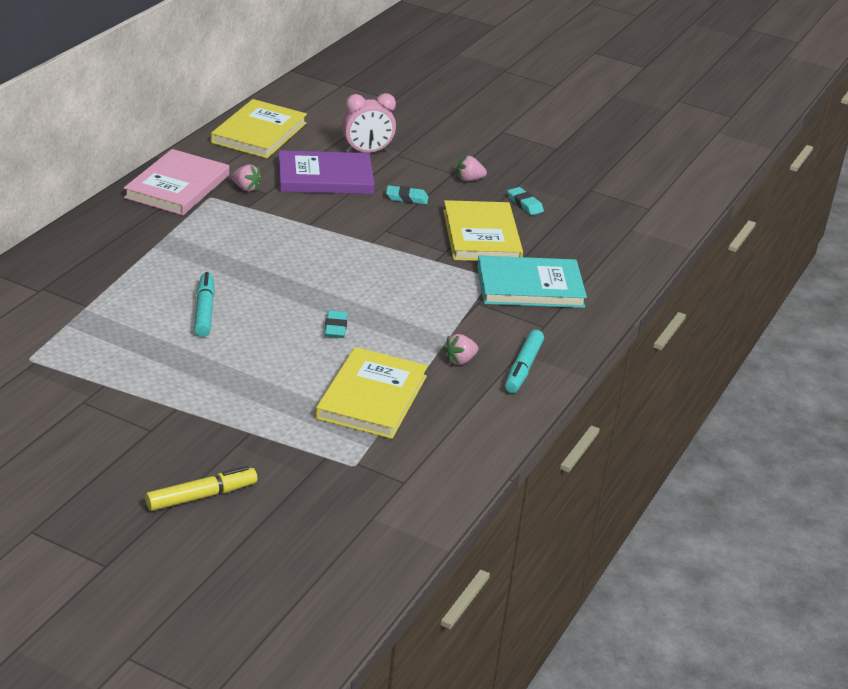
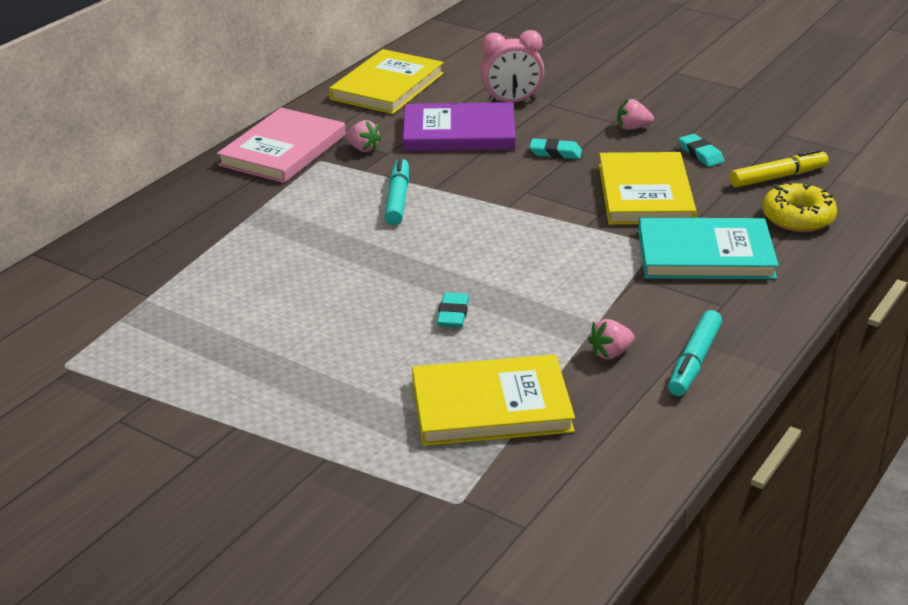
camera: 10 degrees right, 0 degrees up
yellow marker [145,466,257,511] -> yellow marker moved to [730,149,829,188]
turquoise marker [194,272,215,337] -> turquoise marker moved to [384,157,409,225]
yellow book [315,347,428,439] -> yellow book turned 60 degrees clockwise [412,355,575,446]
none -> yellow donut [762,181,837,232]

